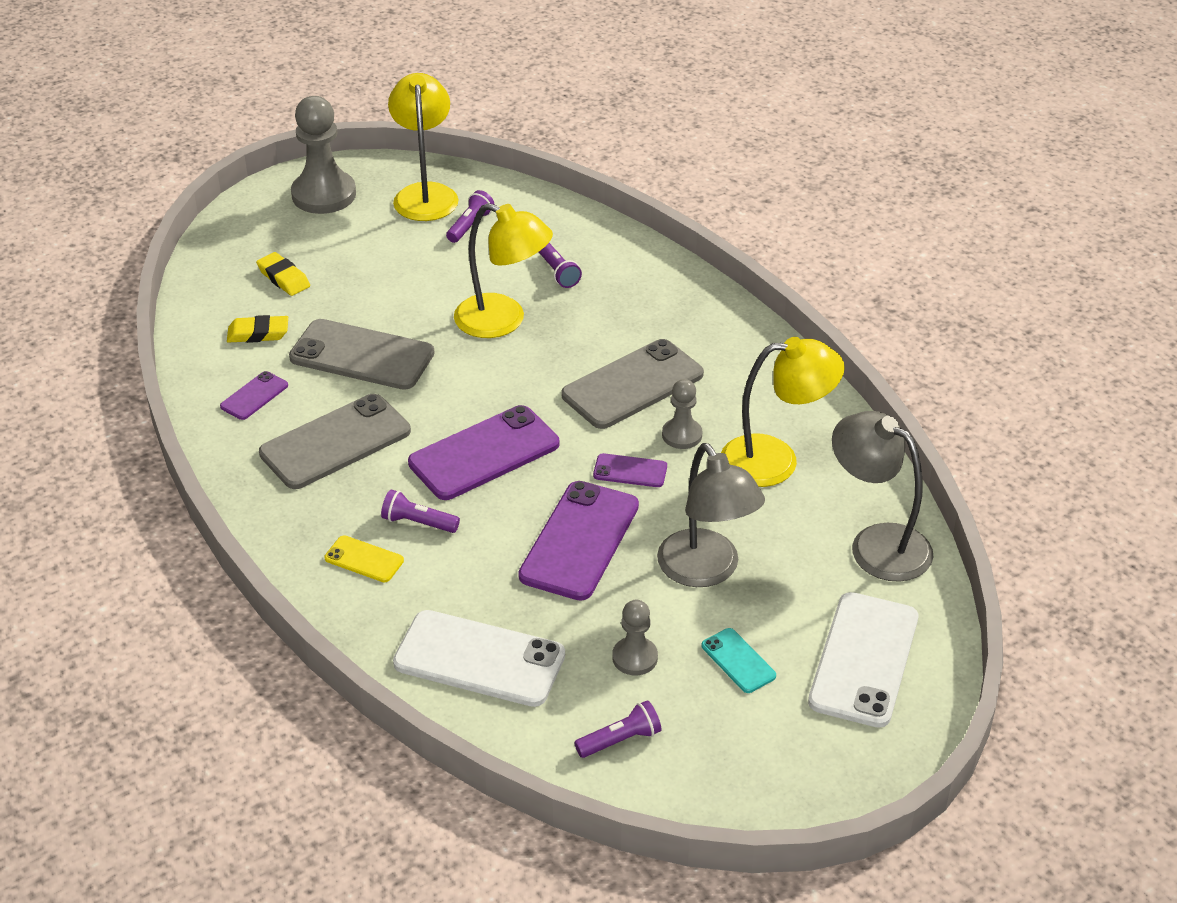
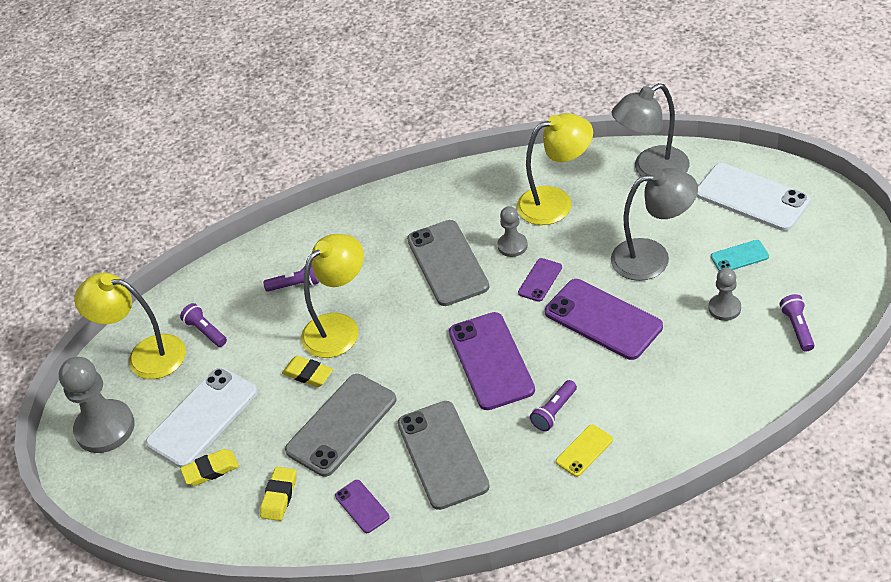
camera: 65 degrees left, 5 degrees up
white phone [393,610,565,707] -> white phone moved to [146,367,258,468]
yellow lamp [721,337,845,487] -> yellow lamp turned 60 degrees clockwise [517,113,593,225]
none -> yellow eraser [282,356,333,387]

